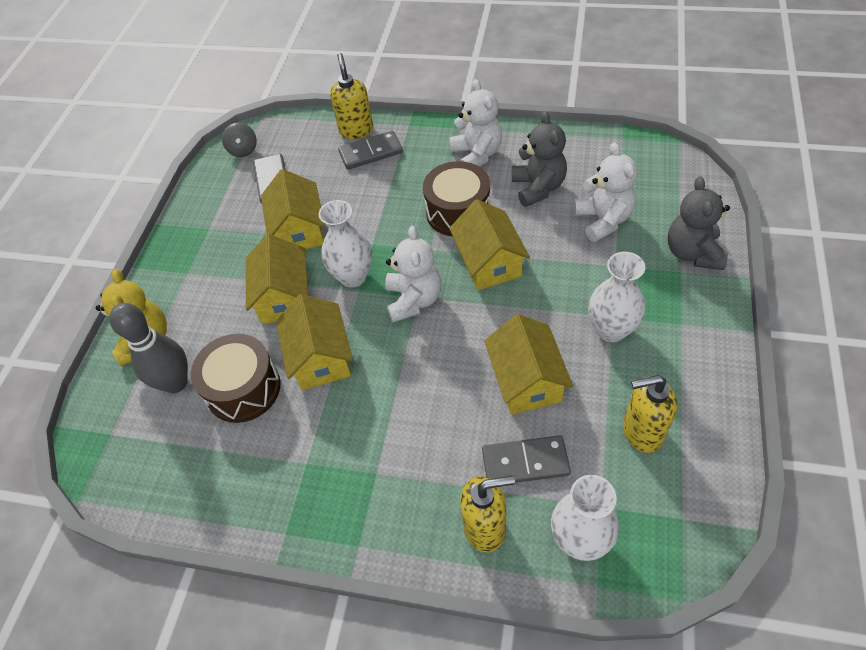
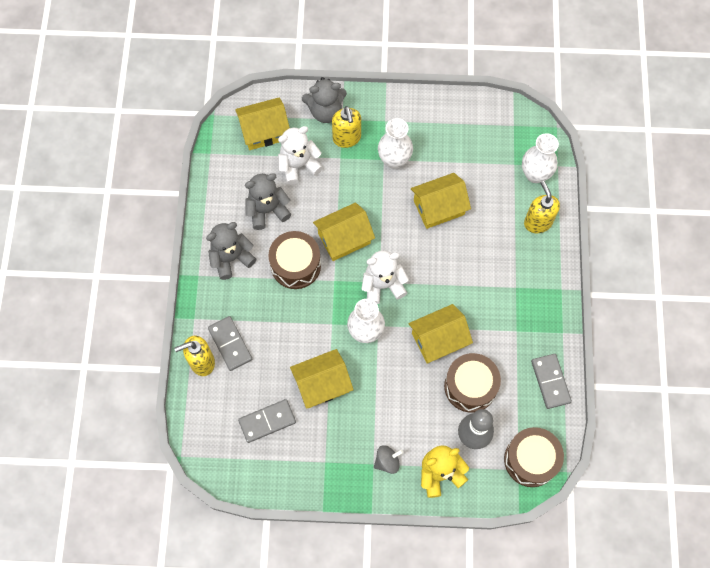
camera: 105 degrees left, 15 degrees up
grey spinning top [222,123,257,157] -> grey spinning top moved to [374,445,403,474]
yellow house [246,234,308,324] -> yellow house moved to [235,97,290,150]
white teddy bear [449,79,502,167] -> grey teddy bear [206,222,257,280]
grey domino [482,435,571,483] -> grey domino moved to [531,354,572,409]
yellow soap dispenser [623,375,677,453] -> yellow soap dispenser moved to [332,106,361,148]
none -> brown drum [504,427,564,487]

